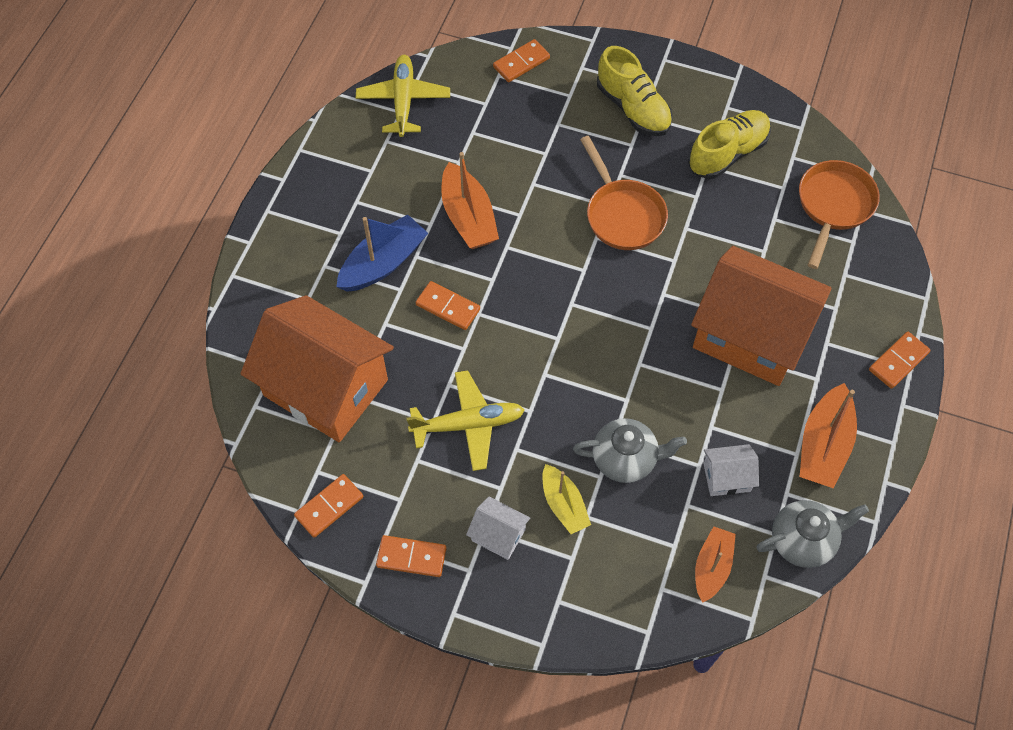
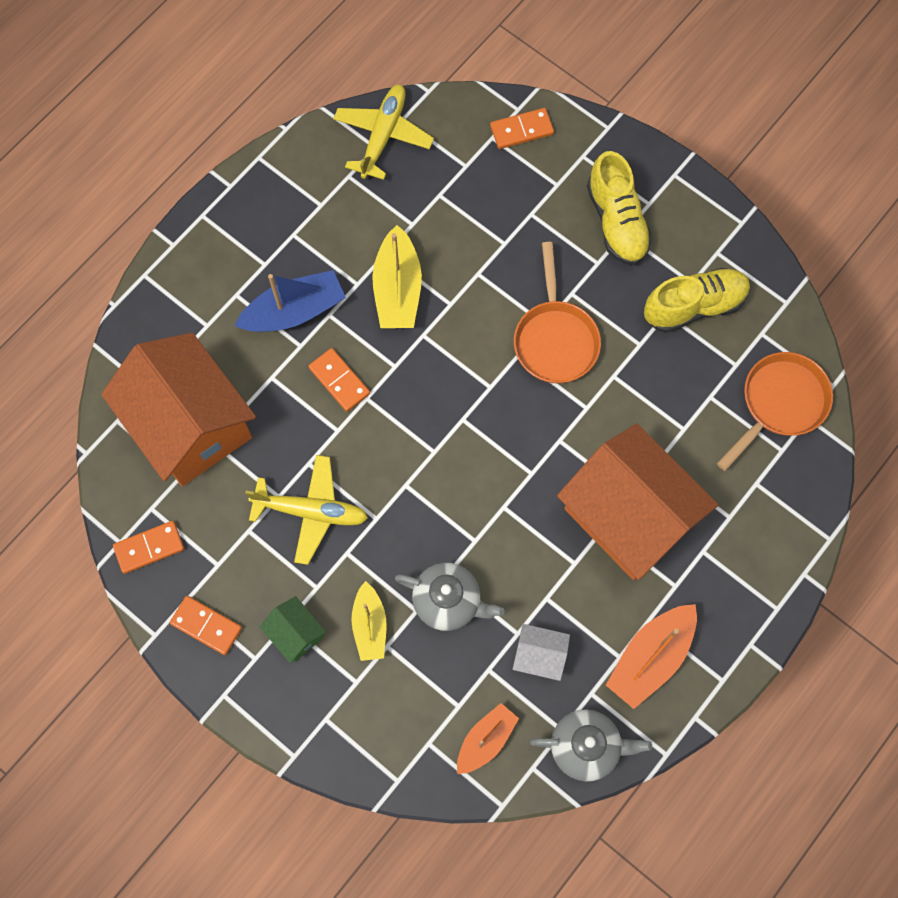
camera: 20 degrees right, 10 degrees up
orange boat [441,152,499,249] -> yellow boat [372,225,422,328]
white house [466,497,530,560] -> green house [260,596,326,663]
orange domino [869,331,931,389] -> none

